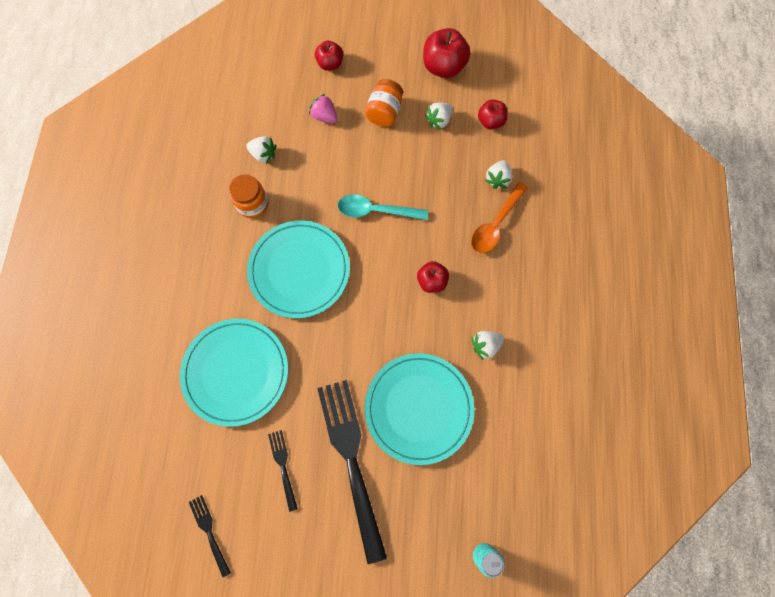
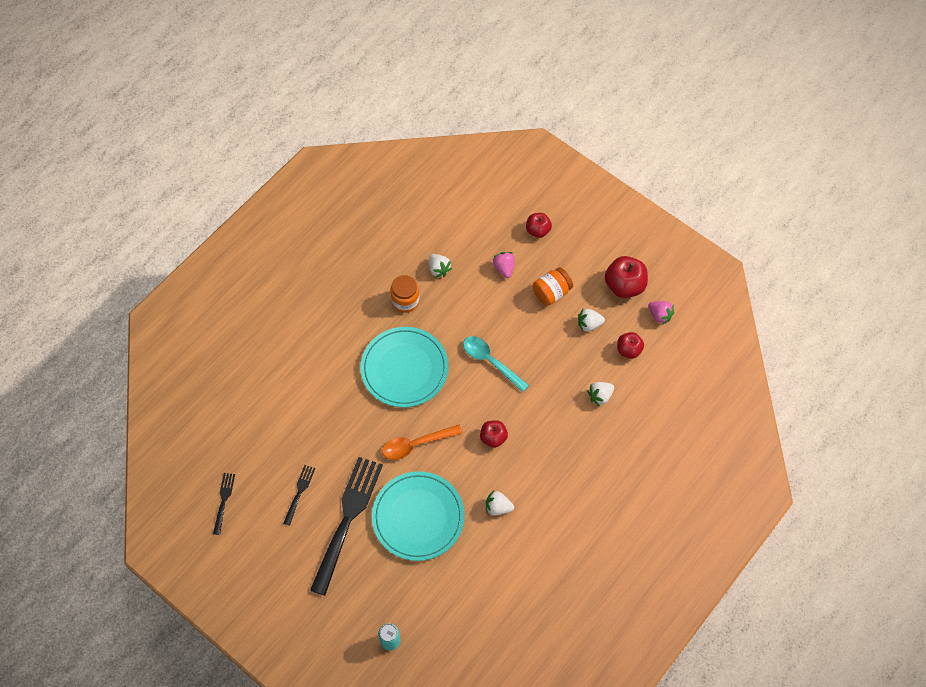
camera: 35 degrees right, 10 degrees down
turquoise plate [180,319,288,427] -> none
orange spoon [471,182,528,253] -> orange spoon moved to [382,425,463,460]
none -> pink strawberry [648,301,674,325]

